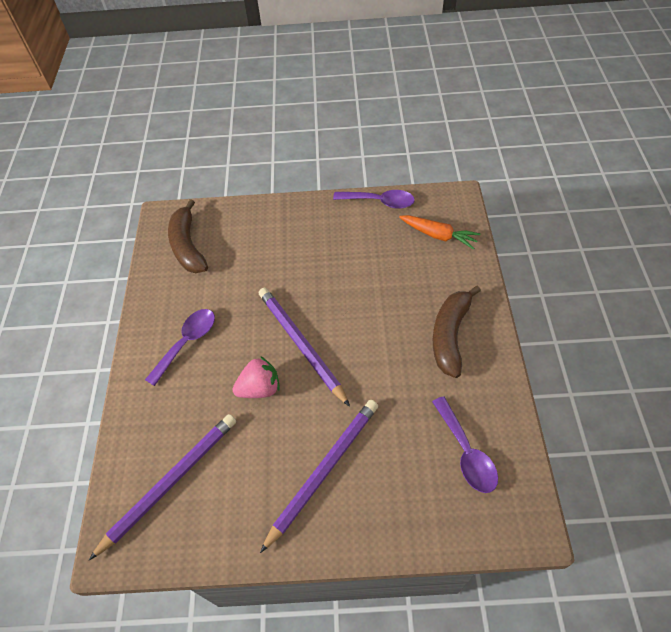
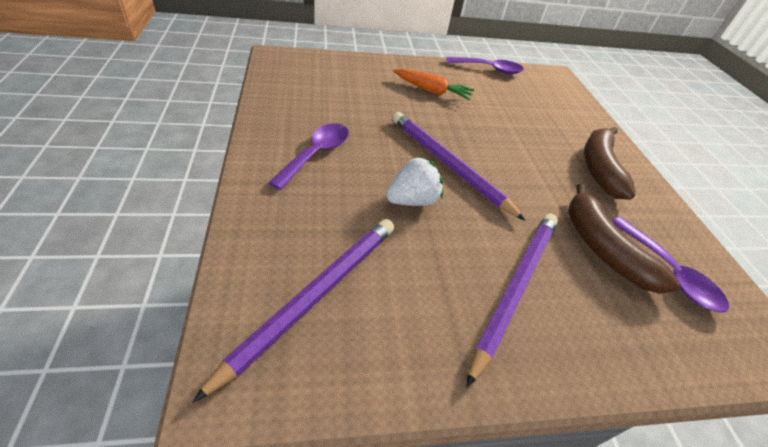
camera: 15 degrees left, 10 degrees down
brown banana [168,199,208,273] -> brown banana moved to [568,183,680,294]
pink strawberry [232,356,280,398] -> white strawberry [386,156,443,206]
orange carrot [399,215,481,250] -> orange carrot moved to [393,69,475,100]

